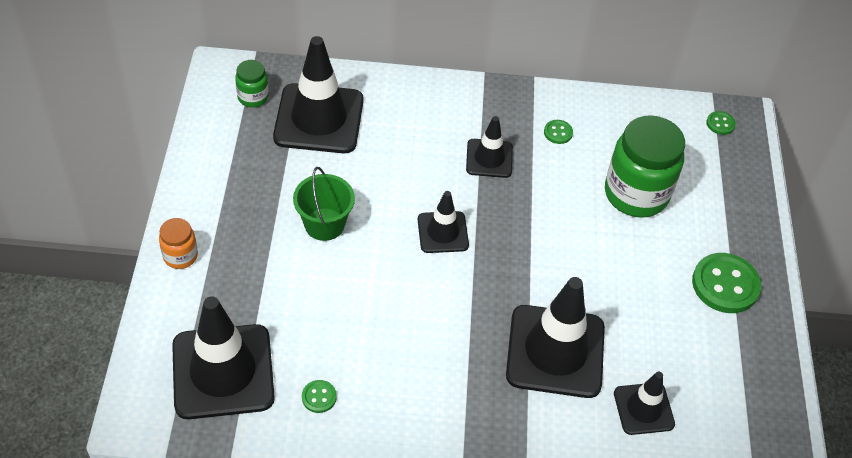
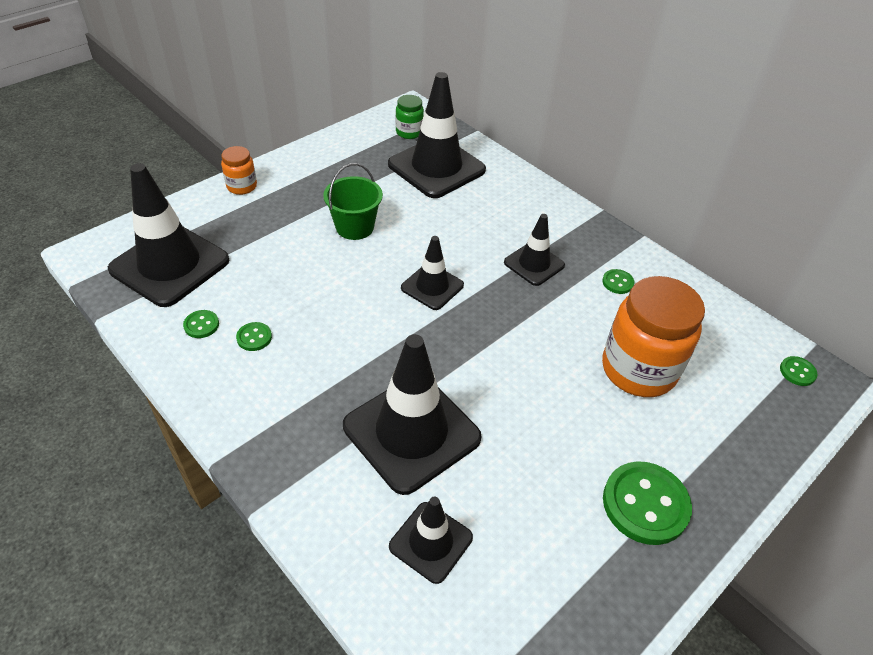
camera: 45 degrees right, 5 degrees down
green jar [605,115,685,218] -> orange jar [602,276,705,397]
none -> green button [236,322,272,351]

